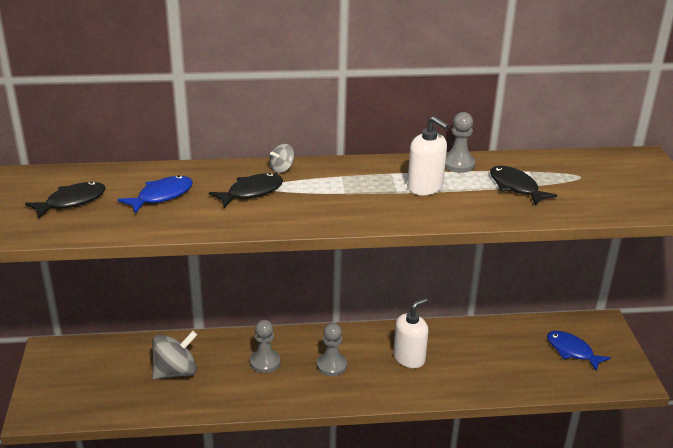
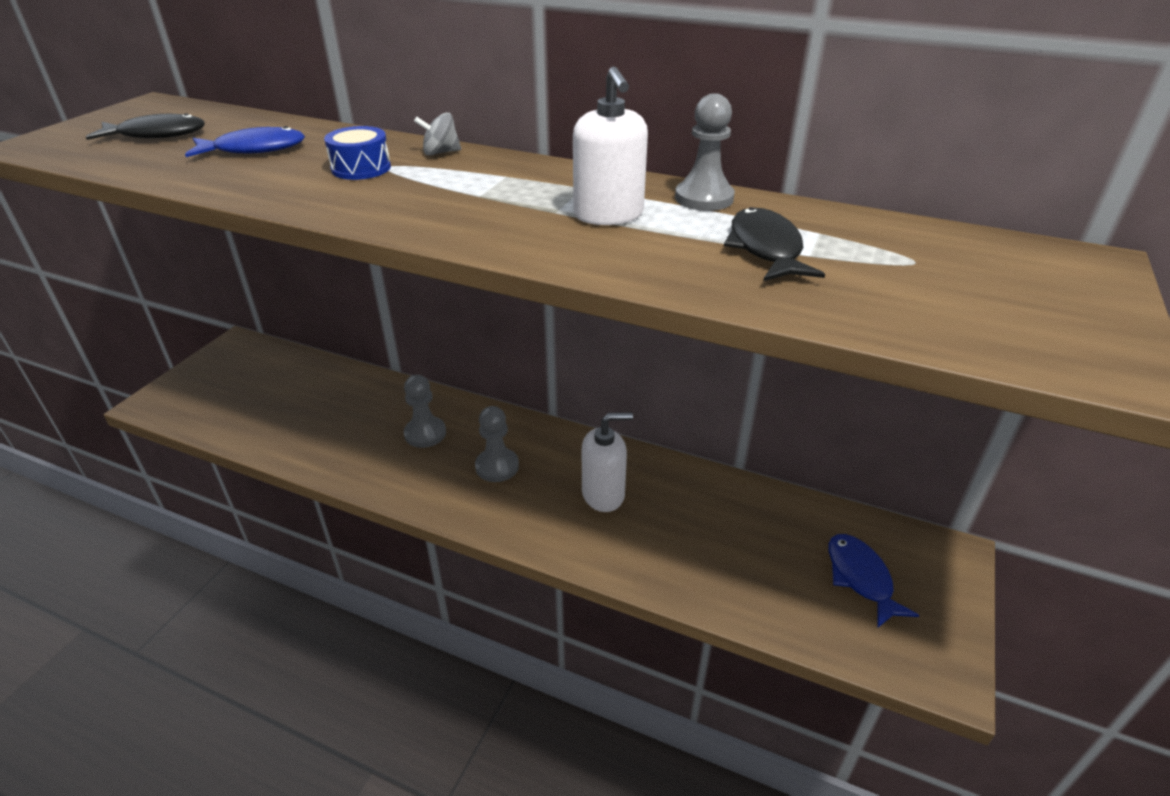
camera: 30 degrees right, 5 degrees up
grey spinning top [152,331,197,380] -> none
black fish [209,173,283,208] -> blue drum [324,126,391,180]

